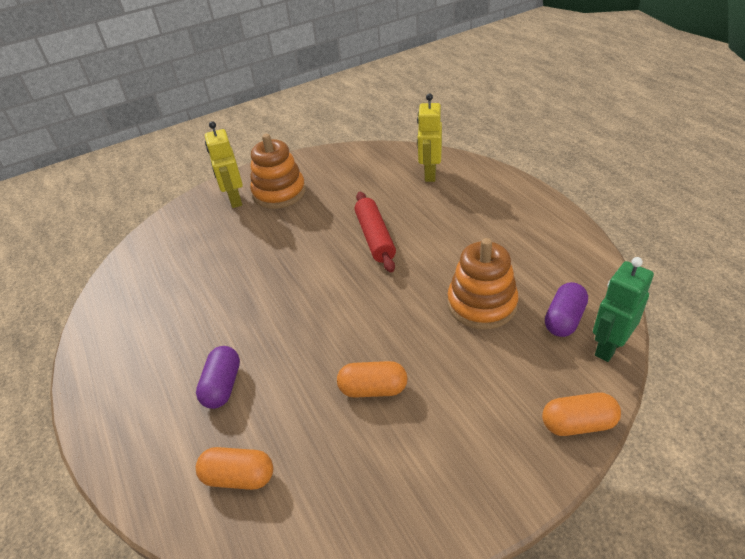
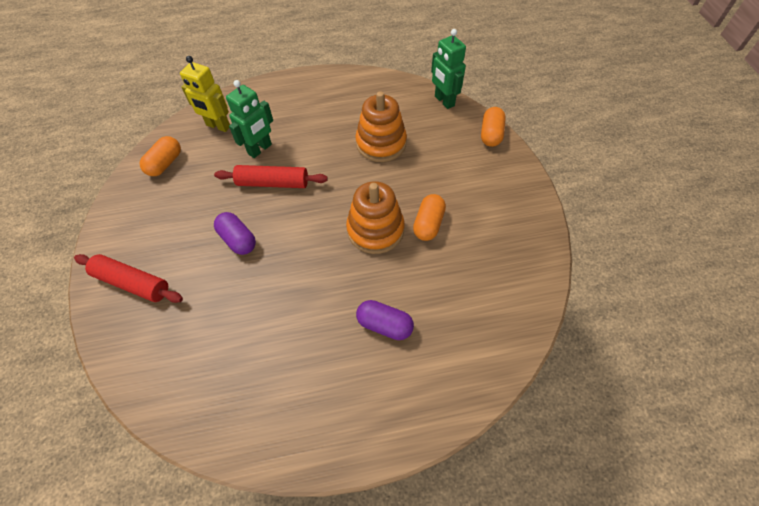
camera: 75 degrees left, 15 degrees up
orange capsule [196,447,273,490] -> orange capsule moved to [139,136,181,176]
yellow robot [205,121,243,208] -> red rolling pin [74,254,183,303]
orange stacking toy [250,134,306,209] -> orange stacking toy moved to [346,181,405,254]
purple capsule [545,282,588,337] -> purple capsule moved to [214,212,256,255]
none -> green robot [226,80,273,158]

